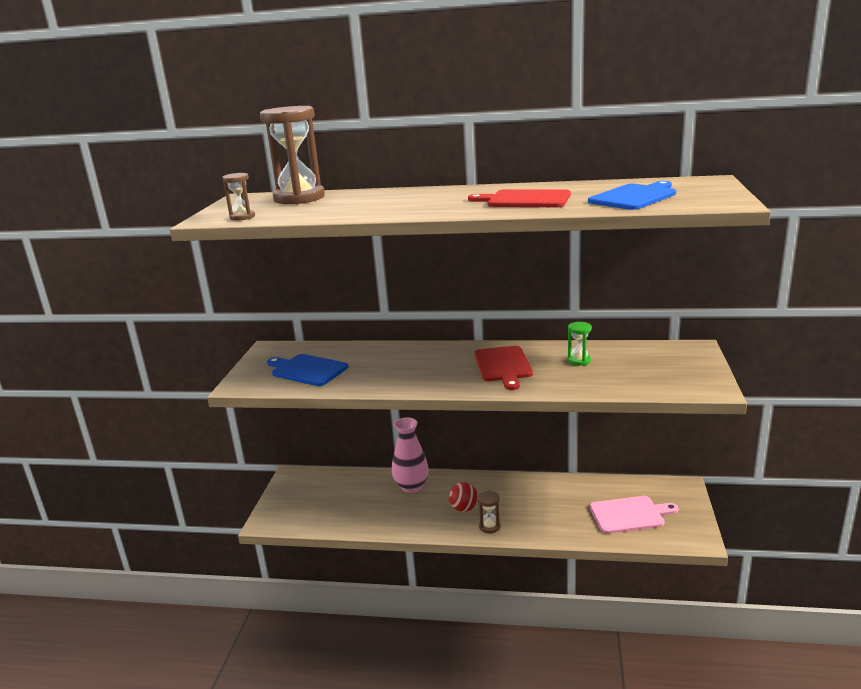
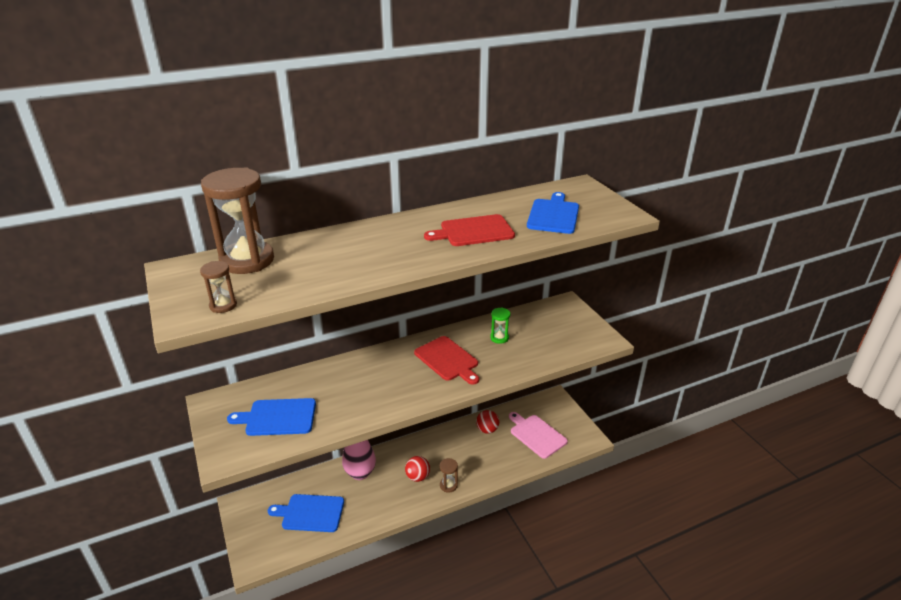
camera: 35 degrees left, 10 degrees up
pink cutting board [590,496,679,534] -> pink cutting board turned 90 degrees counterclockwise [509,412,568,459]
none -> blue cutting board [268,494,344,532]
none -> red ball [476,410,499,434]

